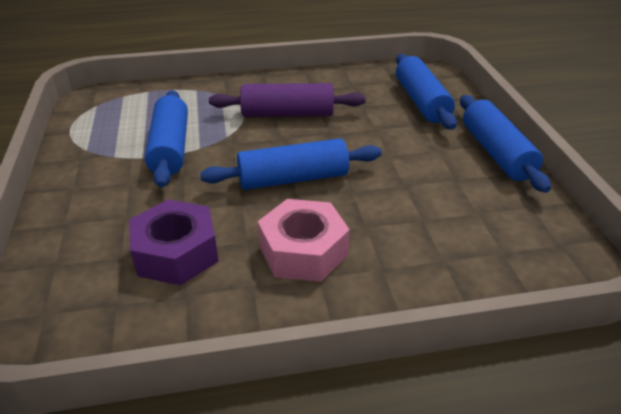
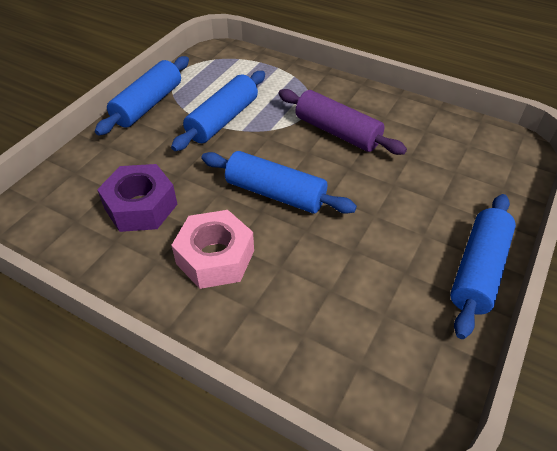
camera: 40 degrees right, 10 degrees up
blue rolling pin [396,54,457,130] -> blue rolling pin moved to [95,56,189,135]

